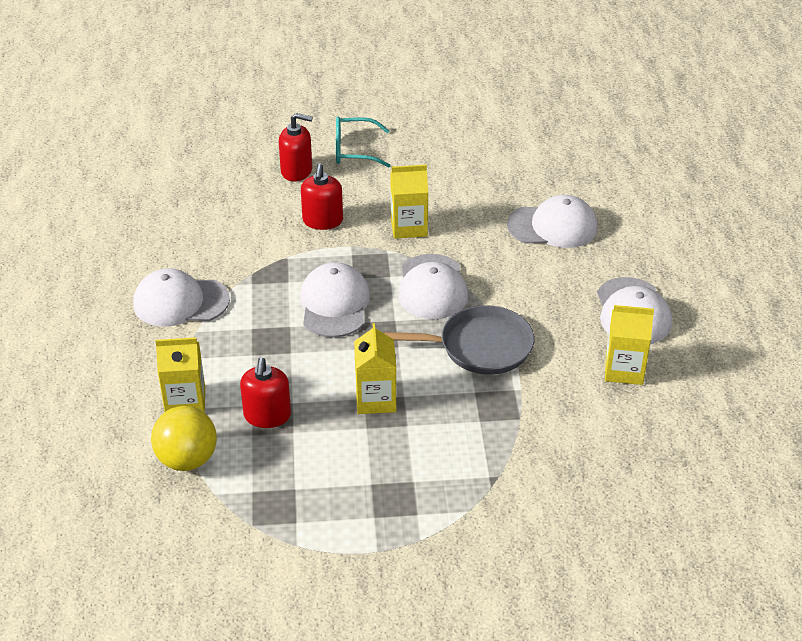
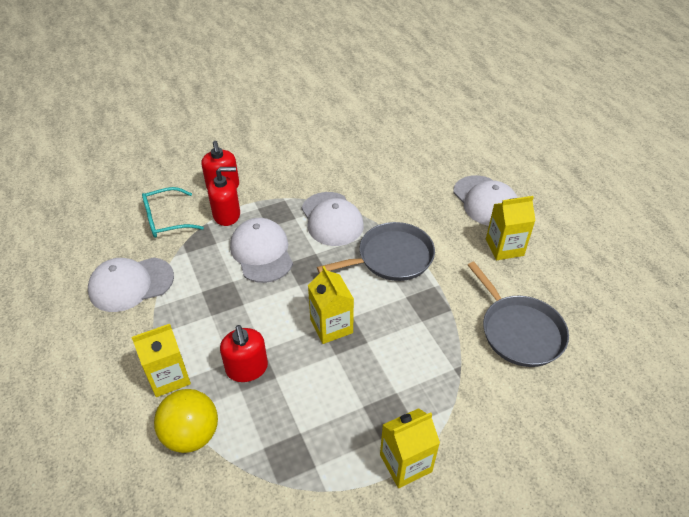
camera: 20 degrees left, 5 degrees up
red soap dispenser [279,113,313,182] -> red soap dispenser moved to [208,167,240,226]
turquoise glasses [336,117,391,168] -> turquoise glasses moved to [142,187,204,238]
yellow carton [390,165,428,239] -> yellow carton moved to [380,408,440,488]
white cap [507,195,597,248] -> none
none -> grey pan [468,262,569,367]

